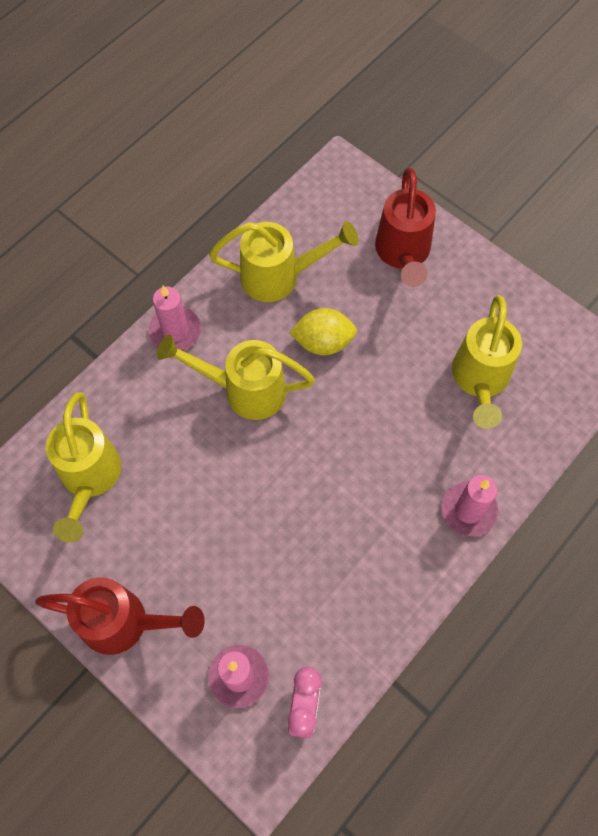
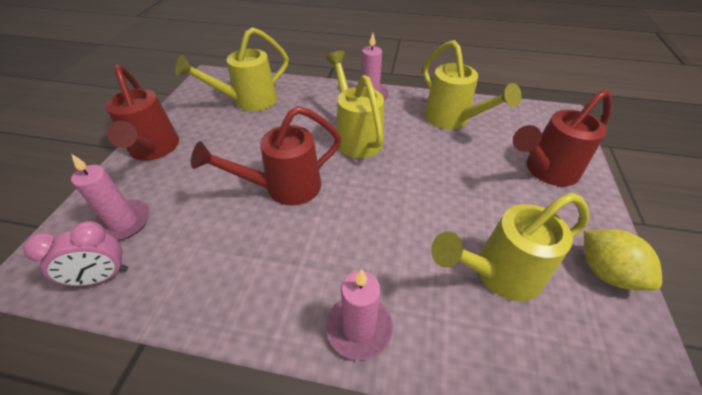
camera: 60 degrees right, 20 degrees down
yellow lemon [289,308,357,355] -> yellow lemon moved to [584,229,662,291]
none -> red watering can [191,106,341,206]

